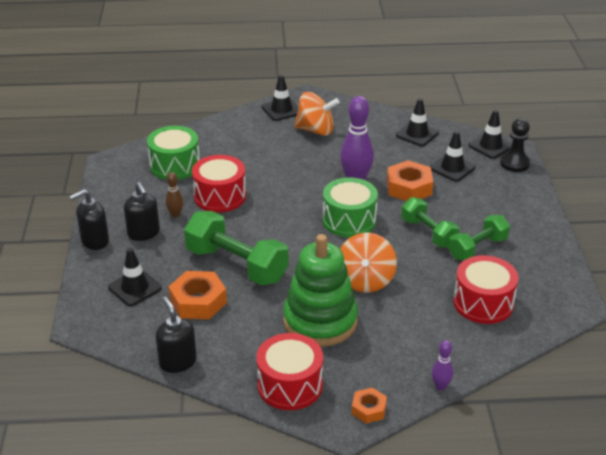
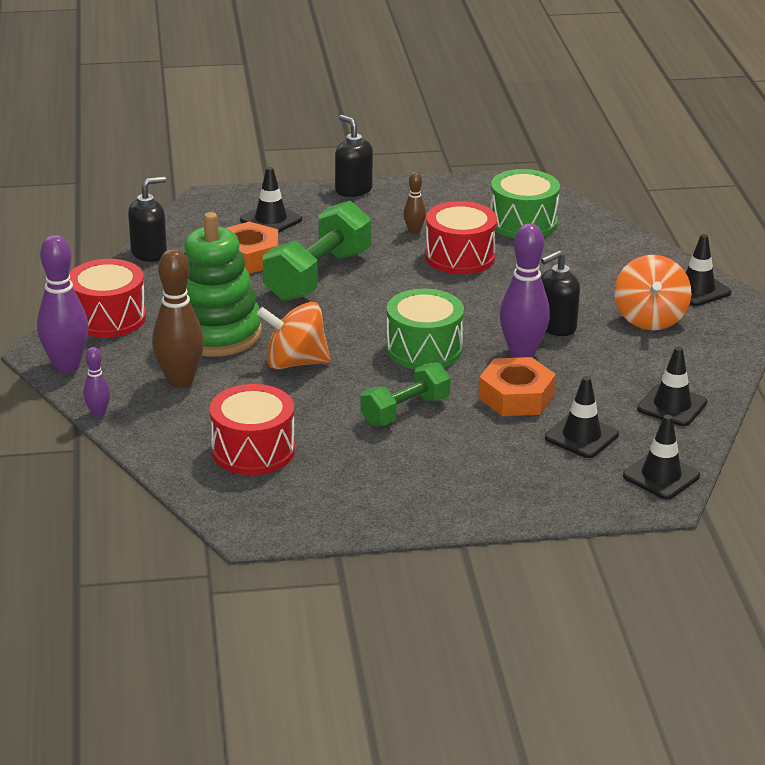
camera: 85 degrees right, 5 degrees down
black soap dispenser [124,182,160,241] -> black soap dispenser moved to [541,250,580,336]
orange nut [351,388,387,423] -> purple bowling pin [37,235,89,373]
green dumbbell [449,215,510,260] -> none
black pawn [500,118,530,172] -> none
none -> brown bowling pin [152,249,204,388]

